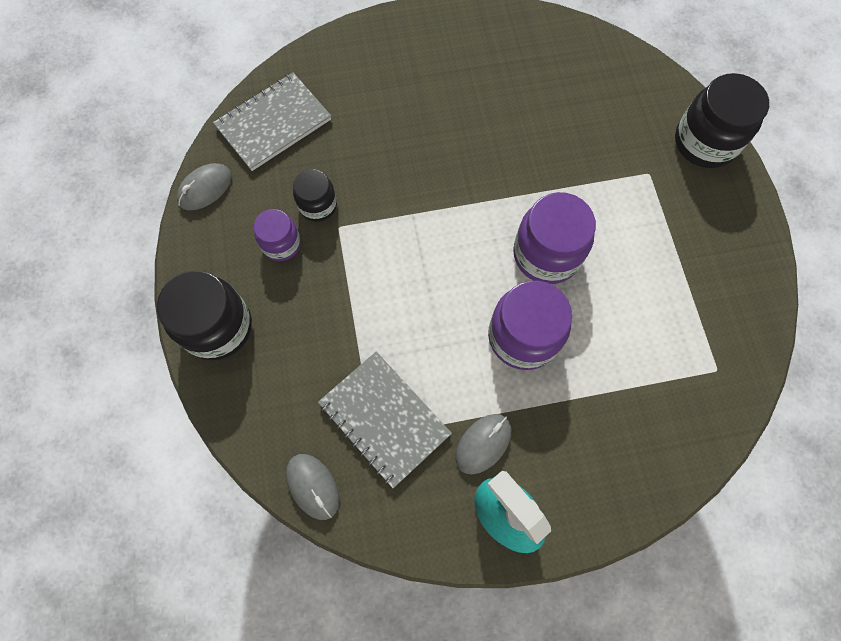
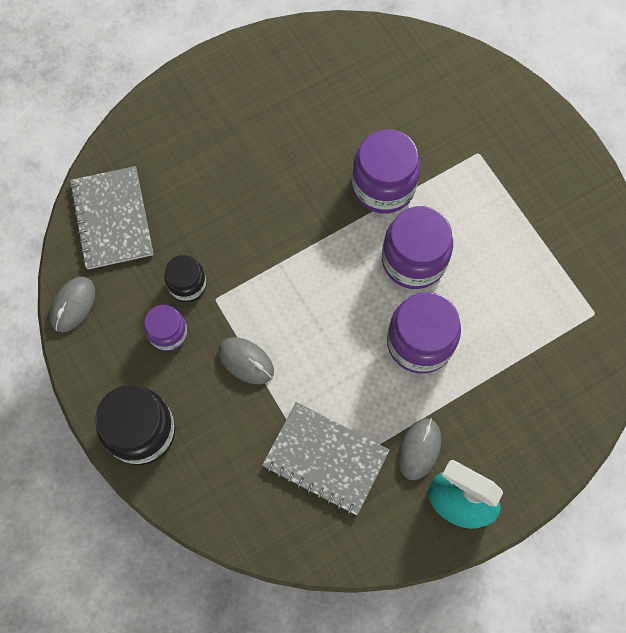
camera: 20 degrees left, 0 degrees up
grey notebook [213,72,331,171] -> grey notebook turned 45 degrees counterclockwise [69,166,154,269]
grey mouse [286,454,339,520] -> grey mouse moved to [219,337,274,384]
black jar [675,73,769,168] -> none
none -> purple jar [352,129,421,214]

